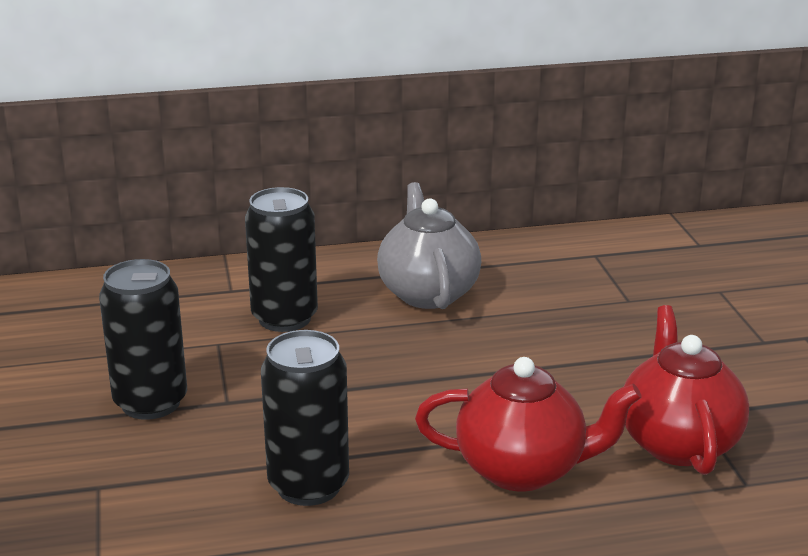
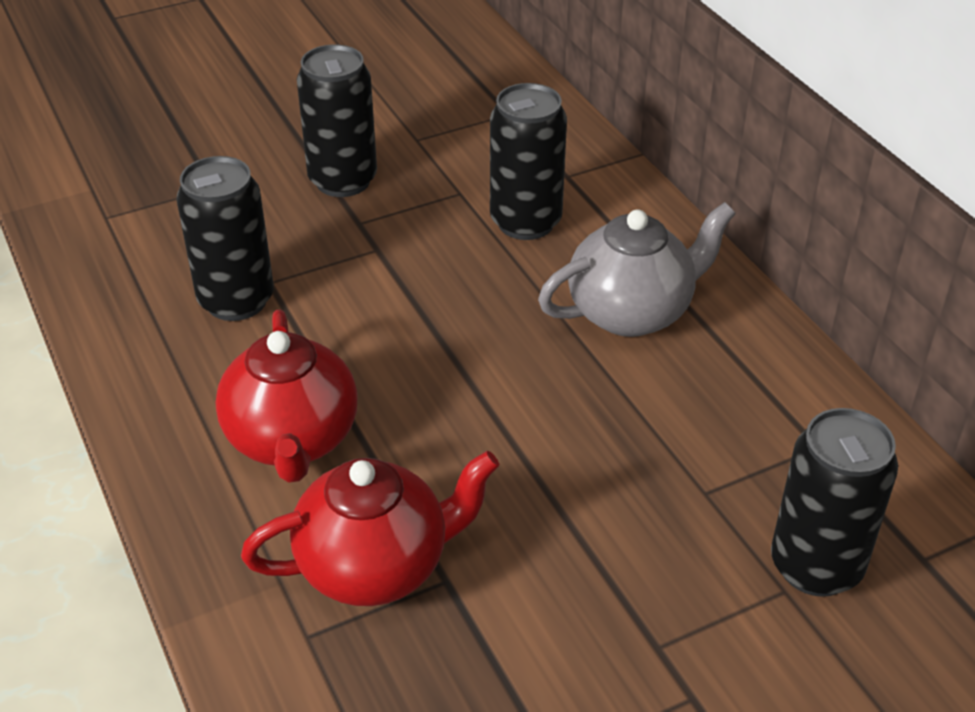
camera: 75 degrees right, 15 degrees up
none -> black can [771,408,898,597]

